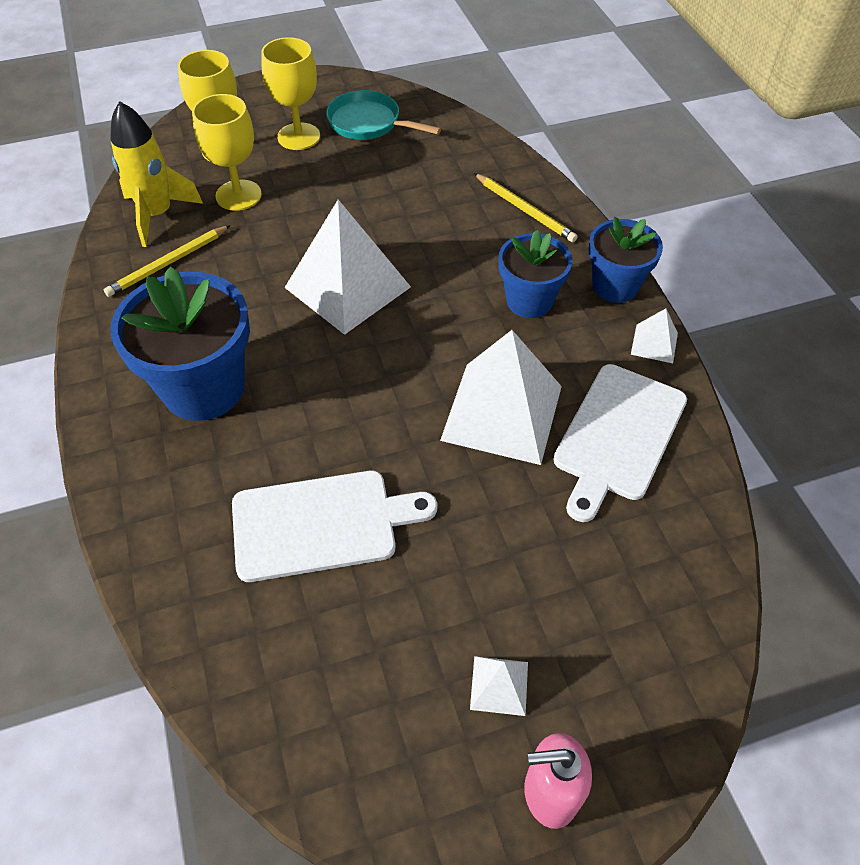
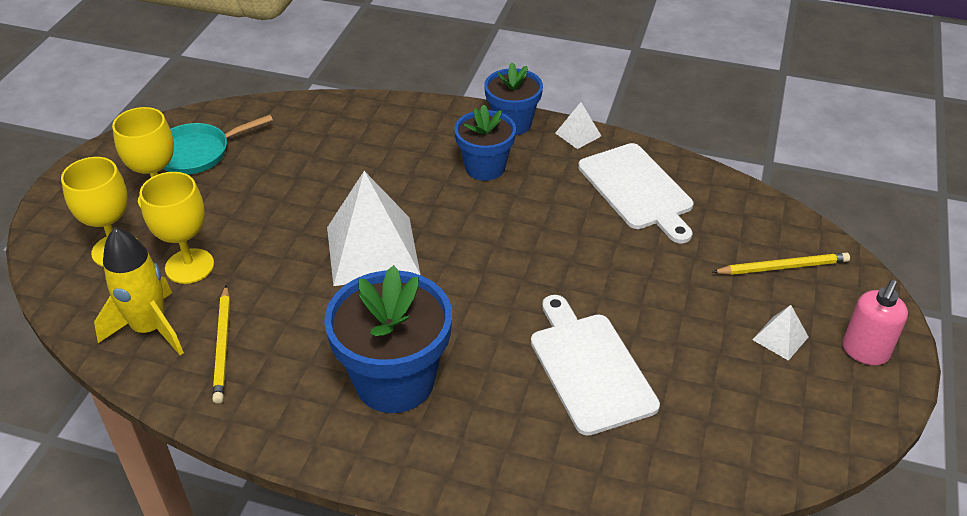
camera: 55 degrees left, 10 degrees down
white cutting board [232,471,437,582] -> white cutting board turned 45 degrees counterclockwise [531,295,660,436]
white pyramid [440,330,562,465] -> none
yellow pencil [474,173,578,242] -> yellow pencil moved to [712,253,850,275]

